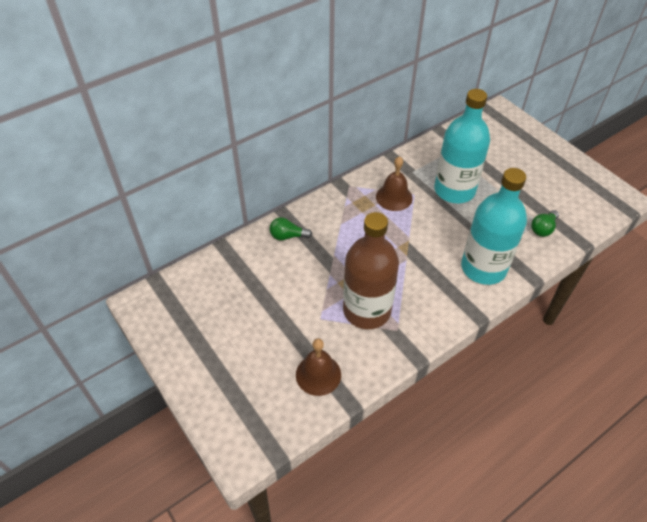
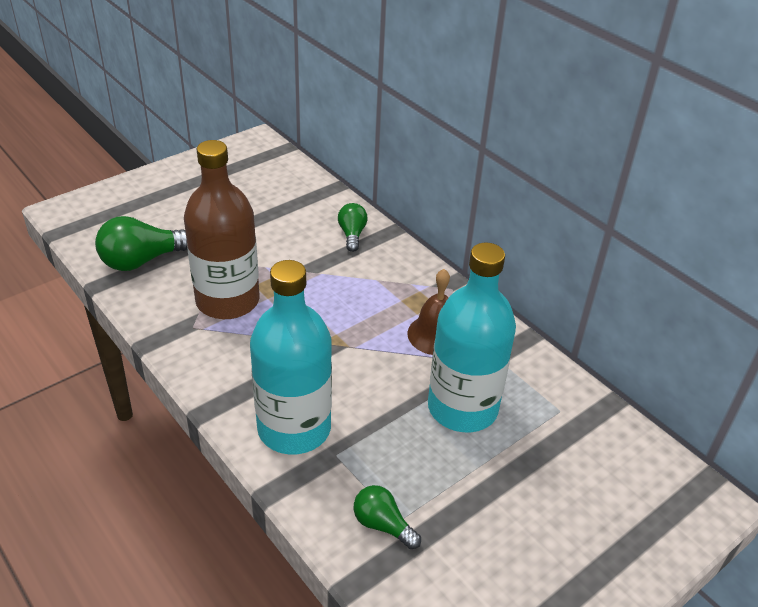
camera: 85 degrees right, 10 degrees down
brown bell [296,339,341,396] -> green light bulb [95,216,187,271]

